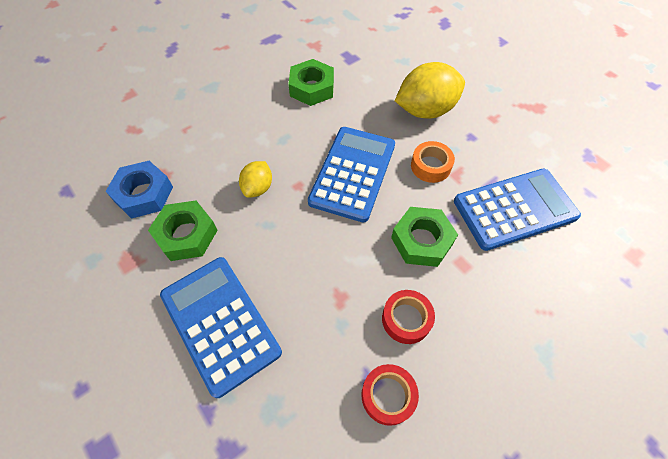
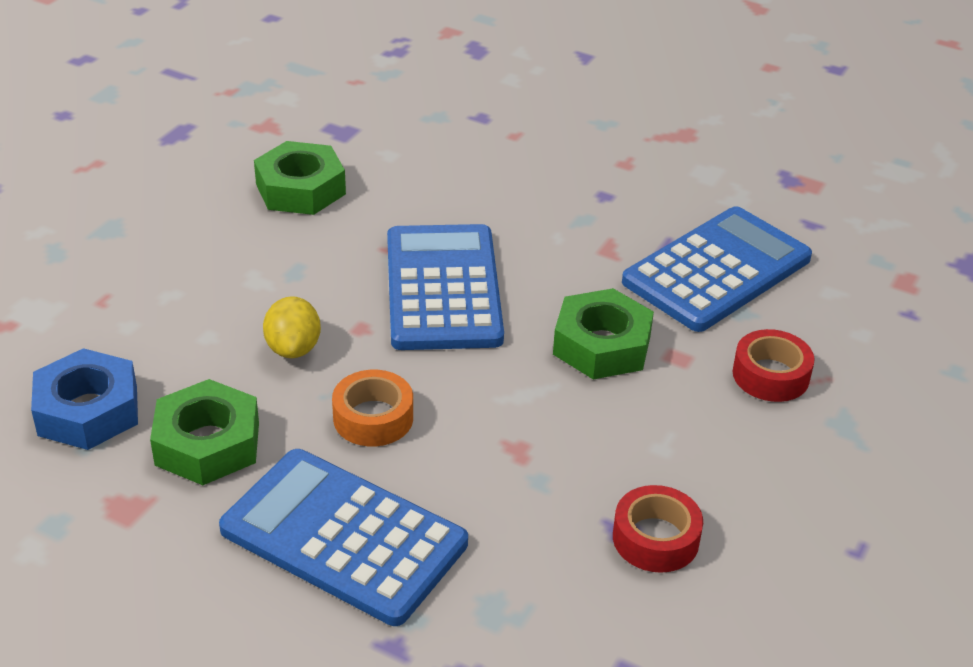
camera: 25 degrees left, 20 degrees down
red tape [382,290,435,344] -> red tape moved to [733,329,815,402]
yellow lemon [395,62,465,119] -> none
orange tape [411,141,455,183] -> orange tape moved to [332,370,413,447]

